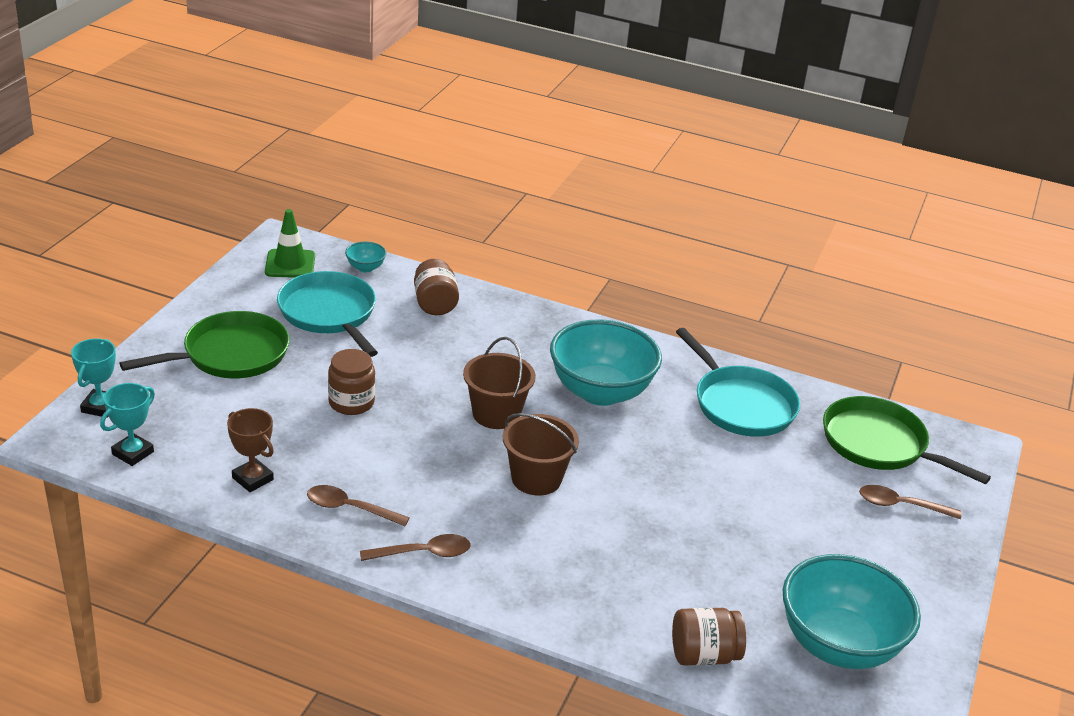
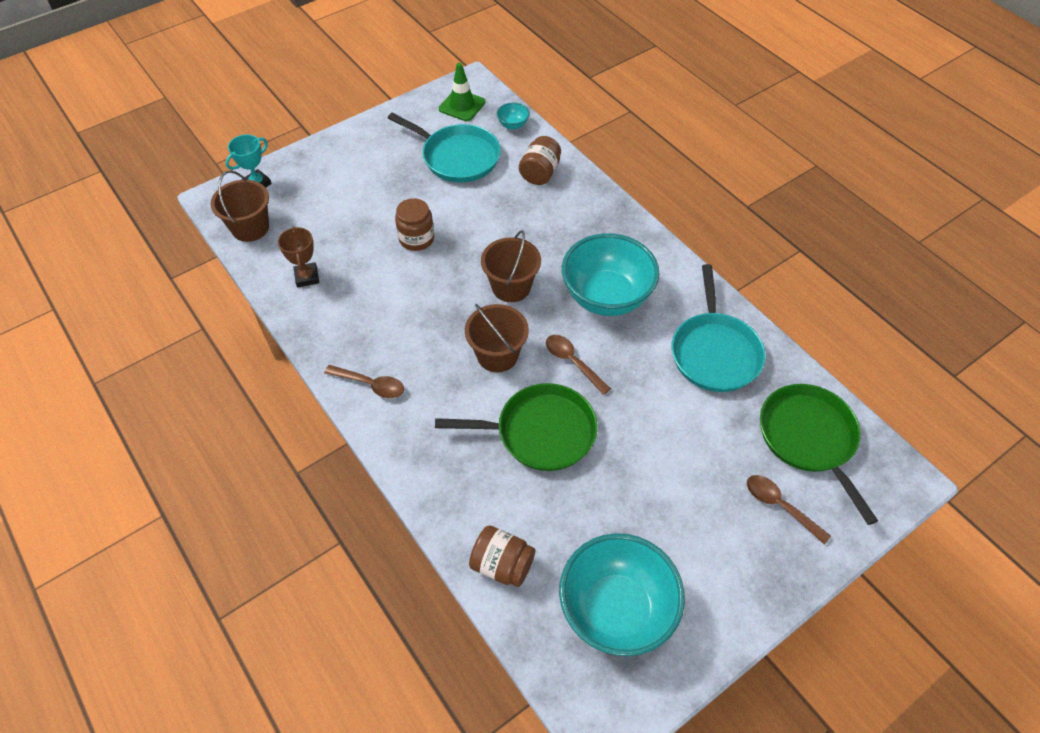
camera: 35 degrees right, 20 degrees up
turquoise trophy [100,383,155,466] -> brown bucket [211,170,269,242]
green pan [120,311,289,378] -> green pan moved to [435,383,598,471]
turquoise pan [277,271,378,357] -> turquoise pan turned 120 degrees clockwise [388,113,501,183]
brown spoon [307,485,410,526] -> brown spoon moved to [546,335,611,395]

